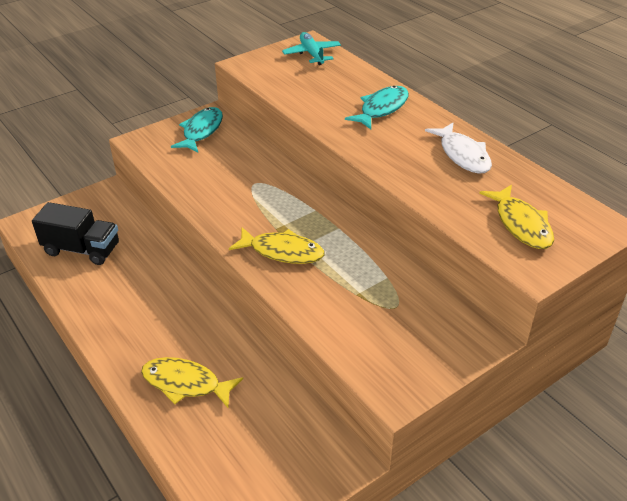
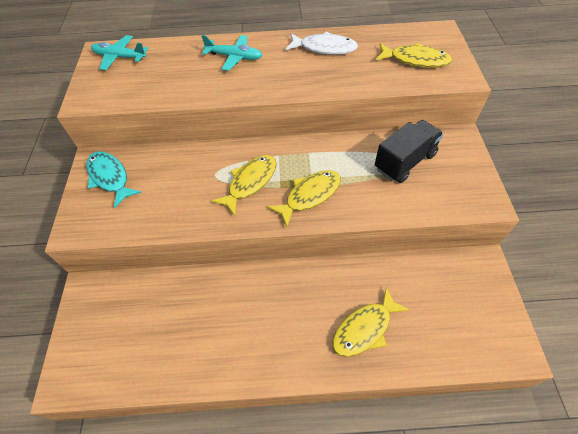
camera: 55 degrees left, 15 degrees up
black truck [32,202,119,265] -> black truck moved to [375,120,444,183]
turquoise fish [345,86,409,129] -> turquoise plane [201,35,262,71]
none -> yellow fish [211,155,277,216]

